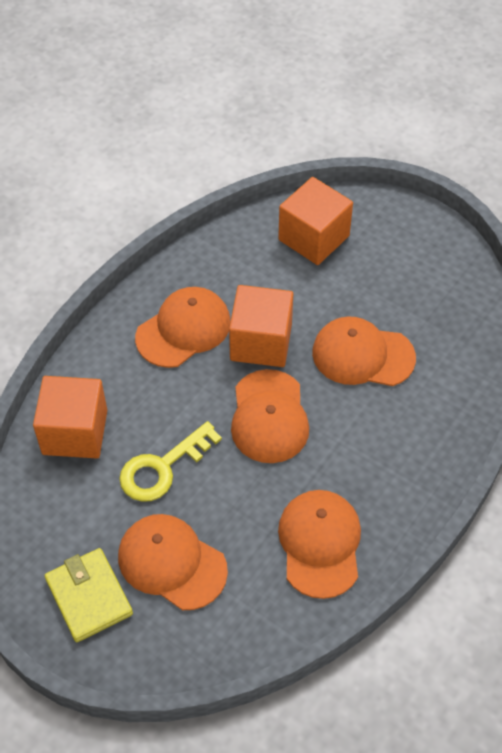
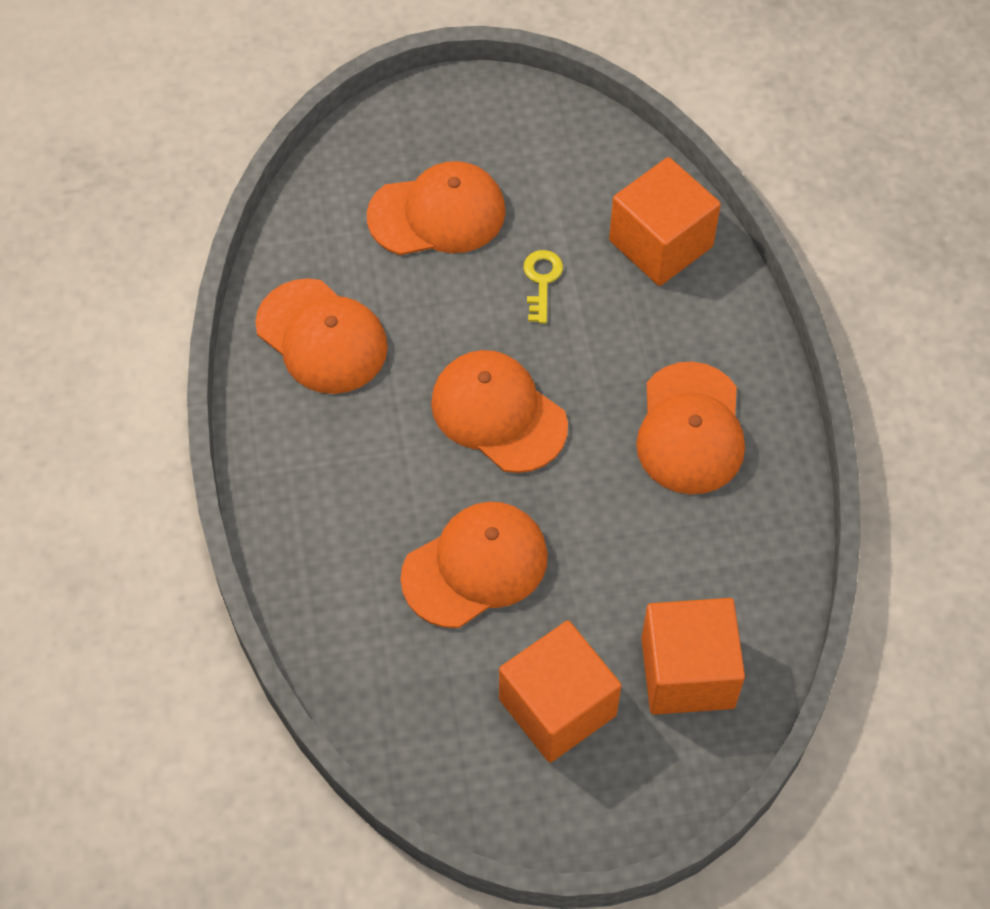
camera: 135 degrees right, 5 degrees up
yellow wallet [45,548,133,642] -> none
yellow key [119,421,222,502] -> yellow key [524,250,563,324], size x0.58
orange cube [229,285,293,367] -> orange cube moved to [499,620,622,763]

